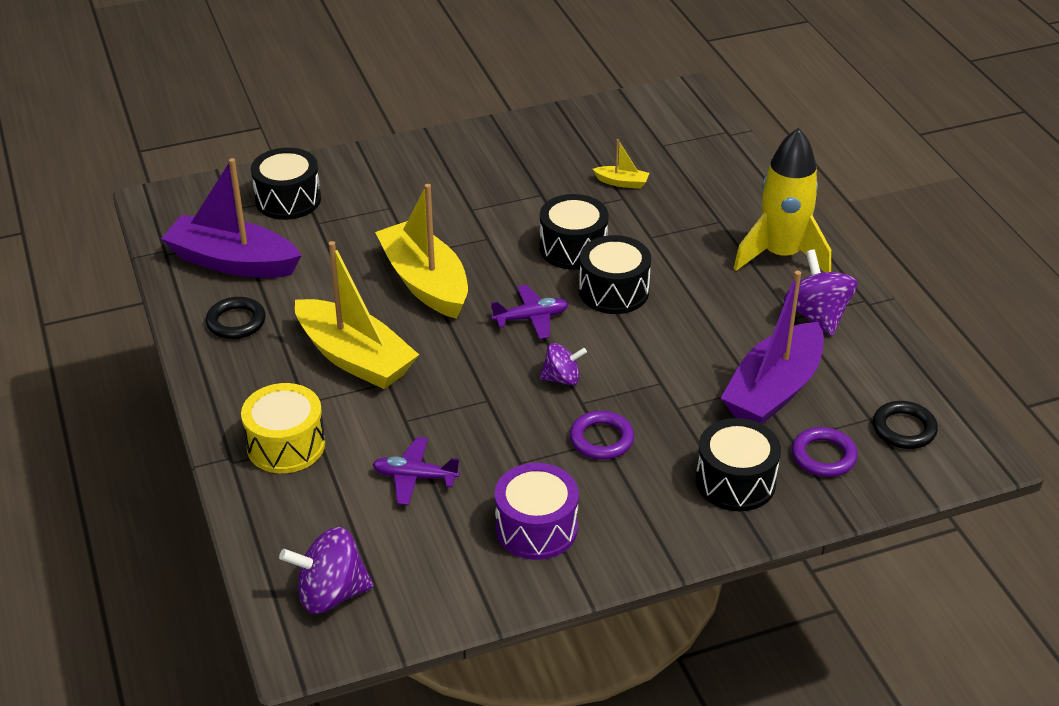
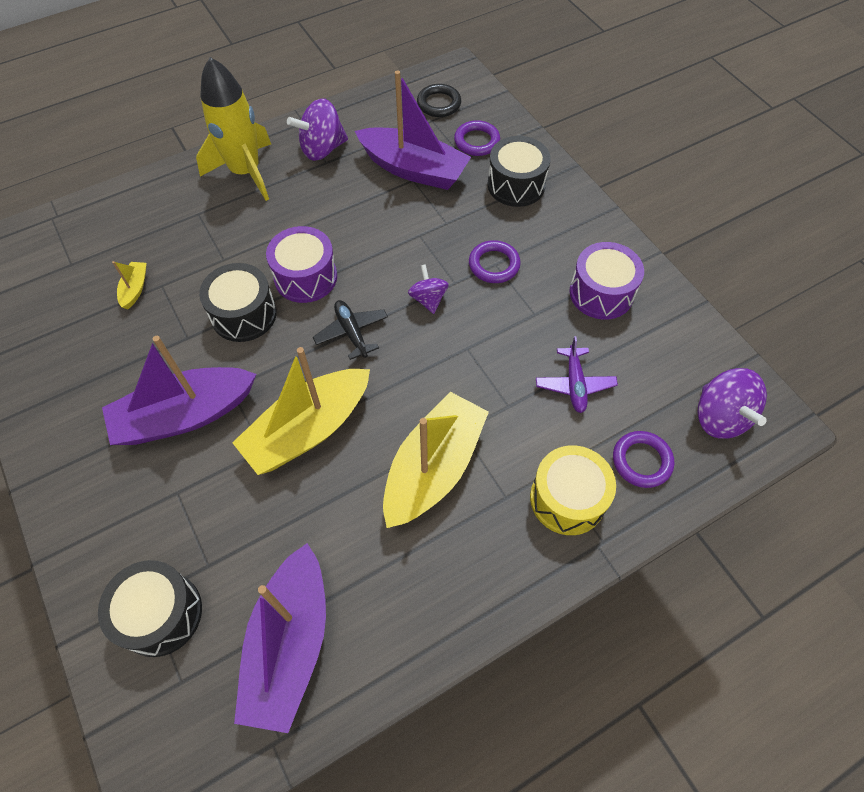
camera: 100 degrees left, 20 degrees up
black ring [206,297,266,339] -> none
purple plane [491,285,568,339] -> black plane [313,300,388,360]
black drum [579,235,651,314] -> purple drum [266,226,337,303]
none -> purple boat [102,336,256,445]
none -> purple ring [613,431,674,488]

